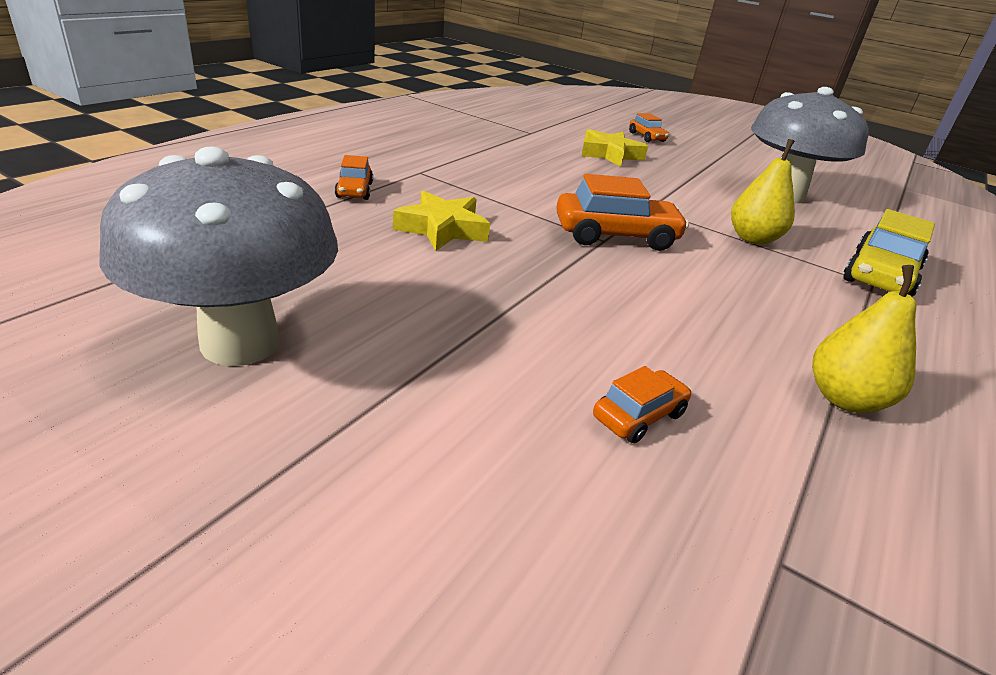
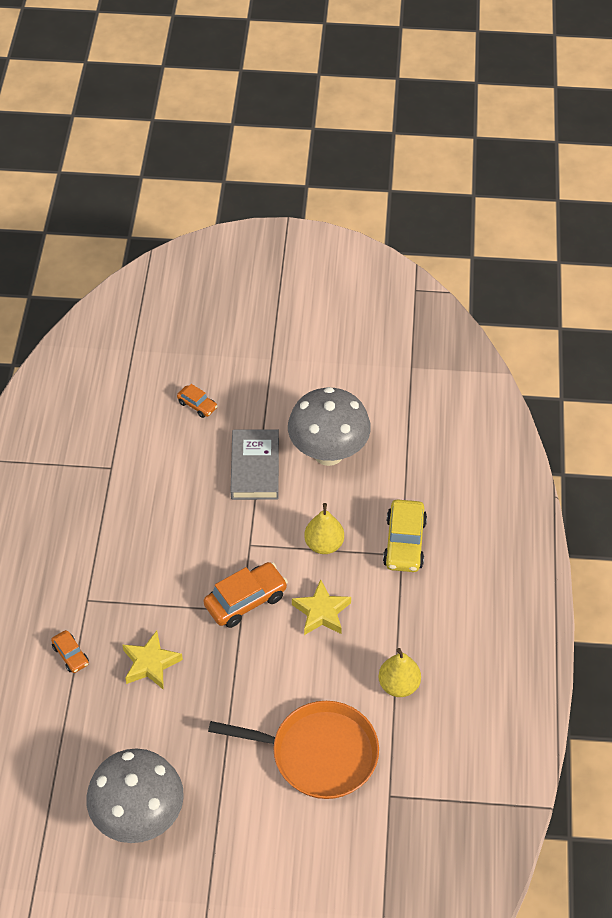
camera: 25 degrees left, 20 degrees up
yellow star [582,129,648,167] -> yellow star moved to [292,579,351,635]
orange car [593,366,692,443] -> orange pan [208,701,379,799]
none -> grey book [230,429,279,500]

